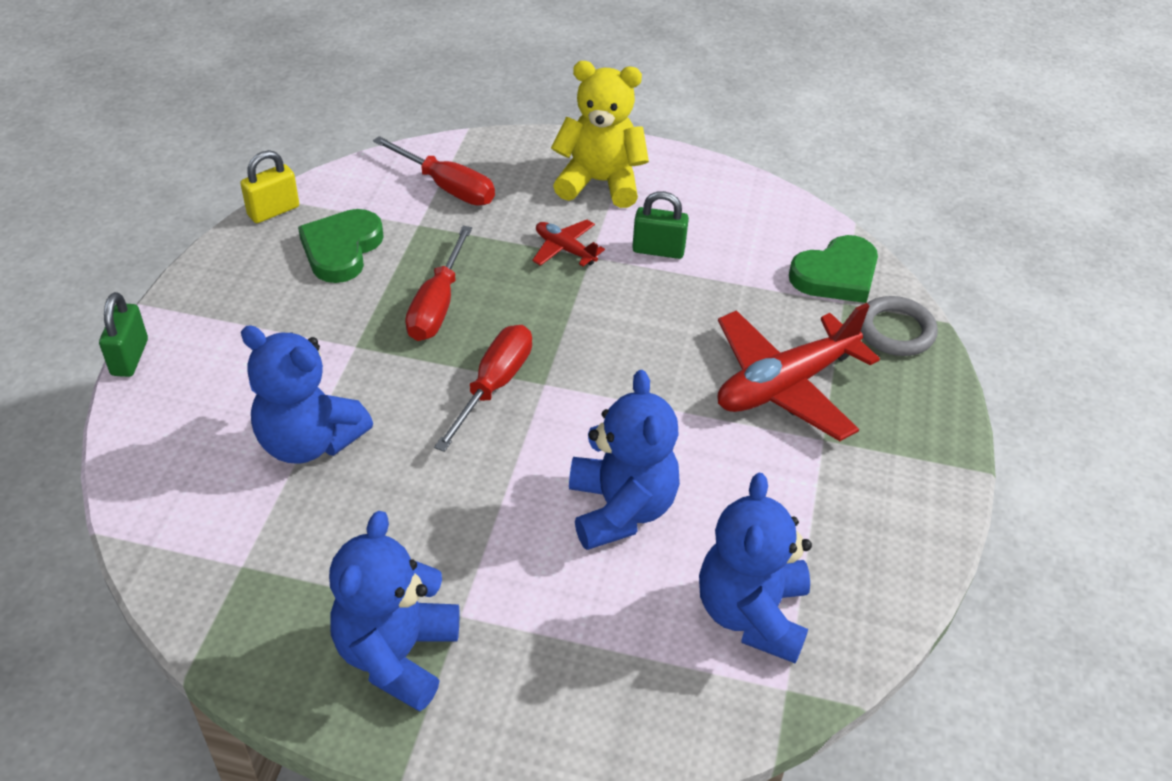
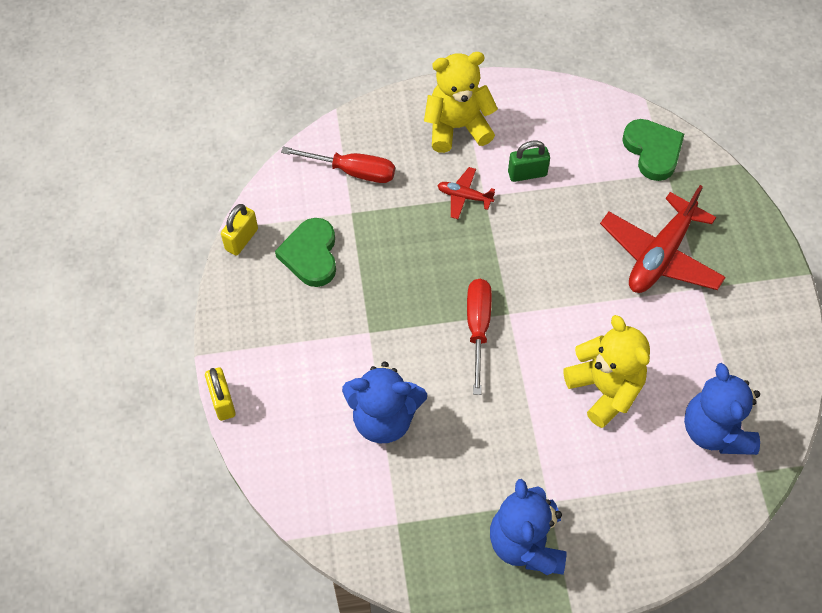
camera: 20 degrees left, 15 degrees up
green padlock [99,292,148,377] -> yellow padlock [205,367,236,421]
red screwdriver [405,226,472,341] -> none
blue teddy bear [569,370,680,550] -> yellow teddy bear [563,315,650,428]
green heart [789,235,878,303] -> green heart turned 60 degrees counterclockwise [622,119,684,181]
grey ring [861,296,938,356] -> none

